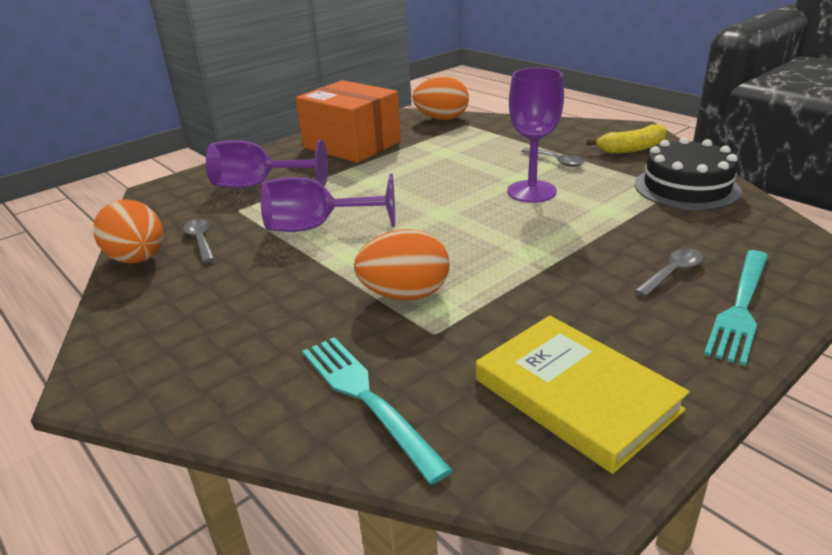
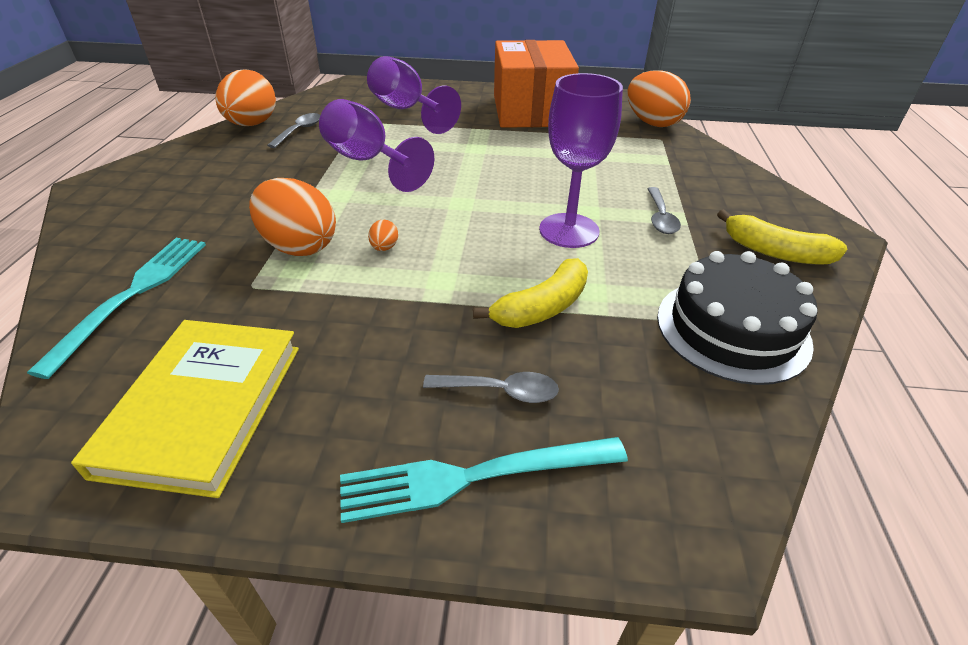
camera: 45 degrees right, 10 degrees up
none -> orange egg [368,219,398,251]
none -> yellow banana [473,258,588,328]

